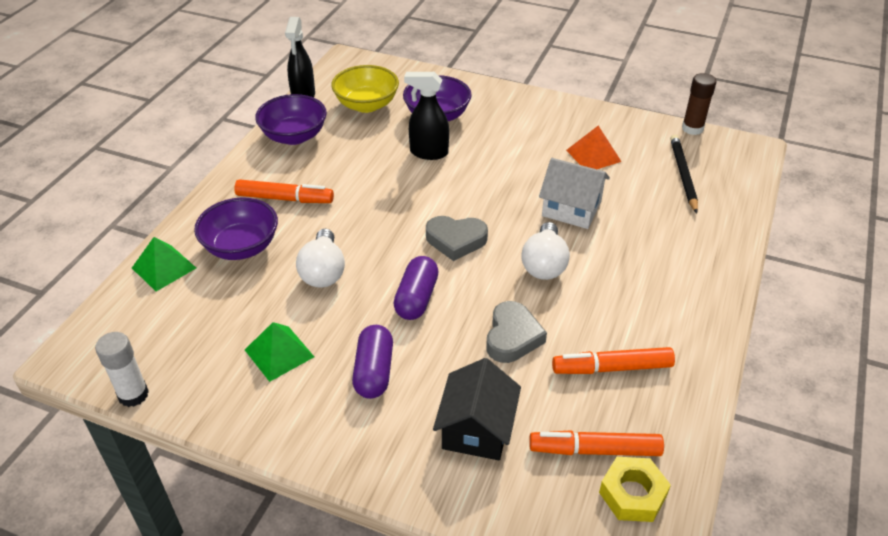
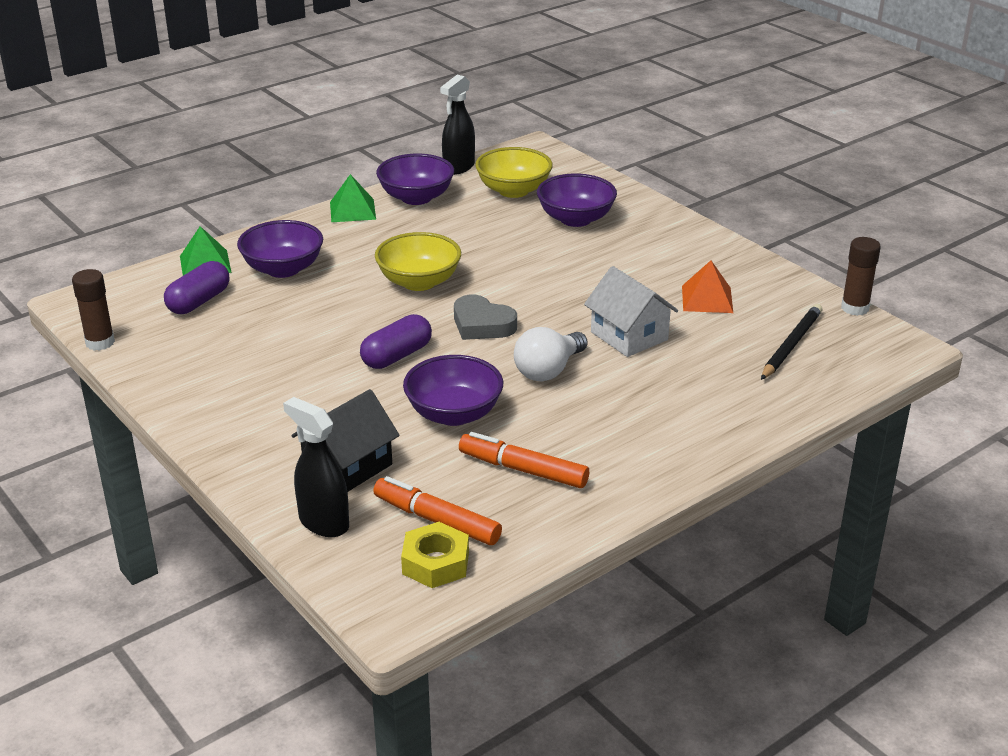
camera: 30 degrees right, 10 degrees down
white glue stick [95,332,149,407] -> brown glue stick [72,269,115,351]
orange marker [234,179,334,203] -> none
green pyramid [245,322,314,382] -> green pyramid moved to [330,174,376,222]
white light bulb [296,229,345,288] -> none
purple capsule [352,325,393,399] -> purple capsule moved to [164,261,229,314]
black spray bottle [404,72,449,160] -> black spray bottle moved to [283,397,349,537]
grey heart [486,301,547,363] -> purple bowl [403,355,503,426]
none -> yellow bowl [375,232,461,291]

